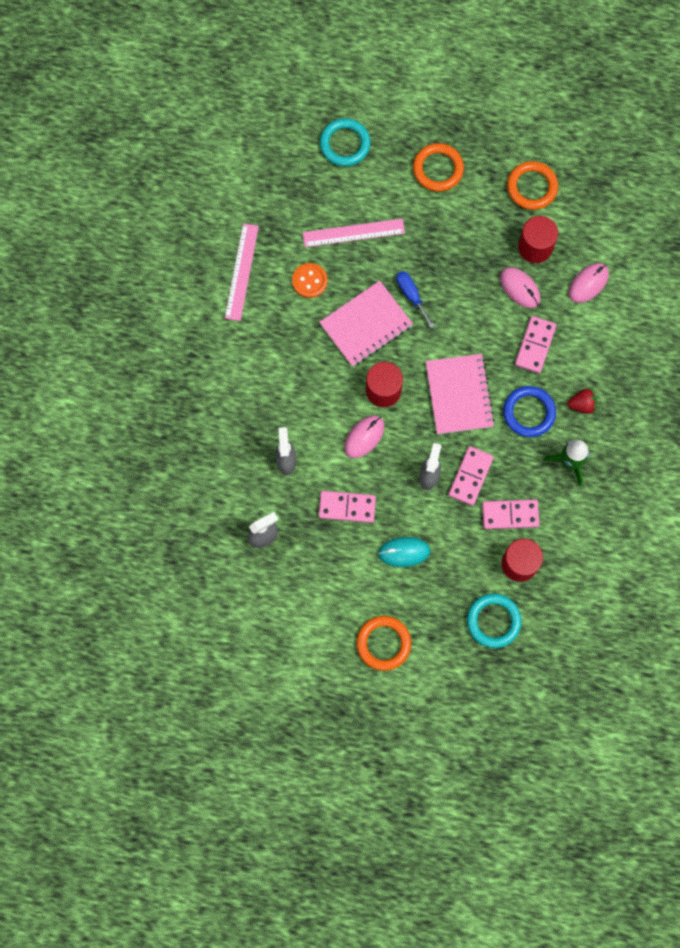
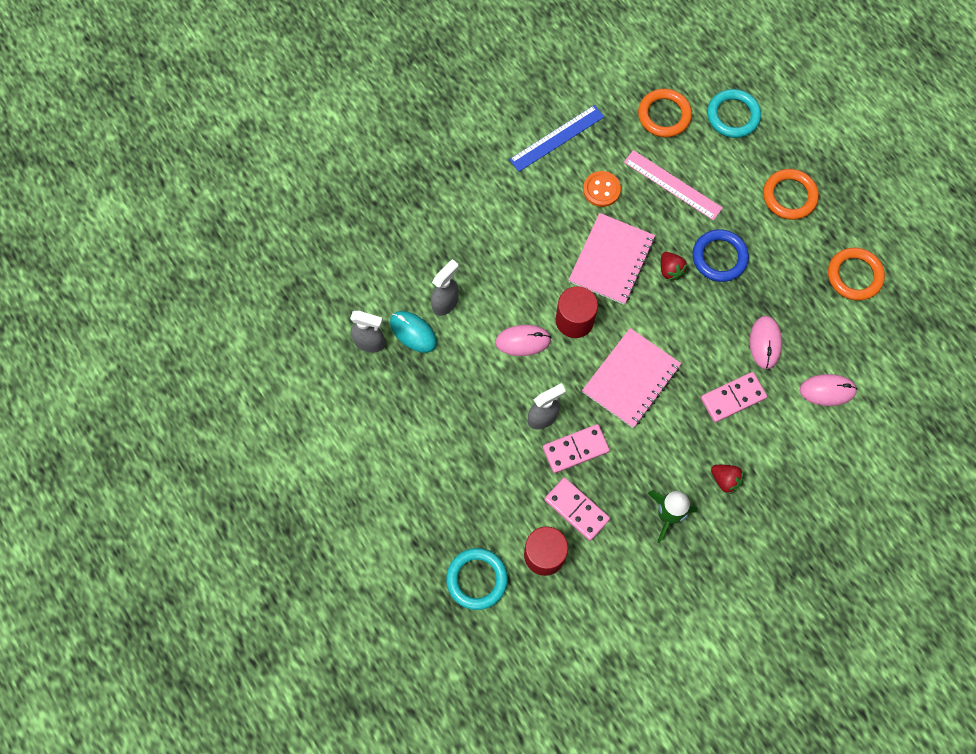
camera: 45 degrees right, 5 degrees down
pink ruler [225,223,259,321] -> blue ruler [509,105,604,172]
pink notebook [319,281,413,367] -> pink notebook turned 75 degrees counterclockwise [569,213,655,305]
pink domino [319,491,376,523] -> none
orange ring [356,616,411,671] -> orange ring moved to [638,89,692,137]
turquoise mouse [378,537,431,567] -> turquoise mouse moved to [390,311,437,353]
blue screwdriver [396,271,434,328] -> red strawberry [661,252,687,281]
blue ring [503,386,556,437] -> blue ring moved to [693,229,749,282]
red cylinder [518,216,558,263] -> none

